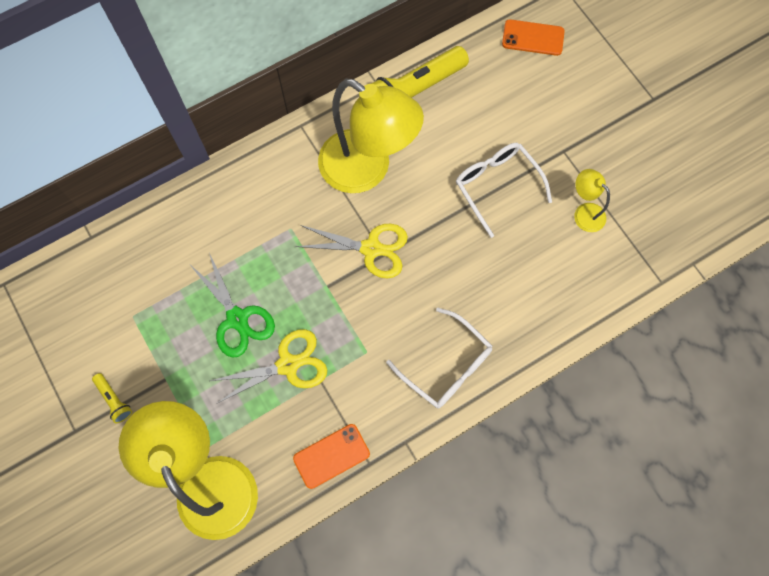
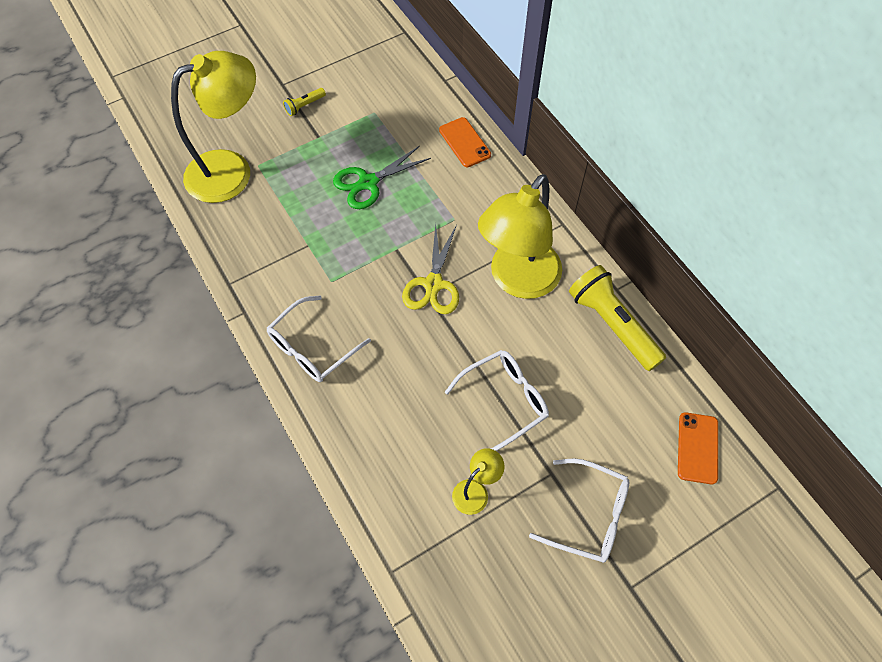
camera: 90 degrees right, 10 degrees down
yellow scissors [210,329,327,404] -> none
orange phone [293,424,370,489] -> orange phone moved to [439,117,491,167]
none -> white glasses [529,458,629,563]

